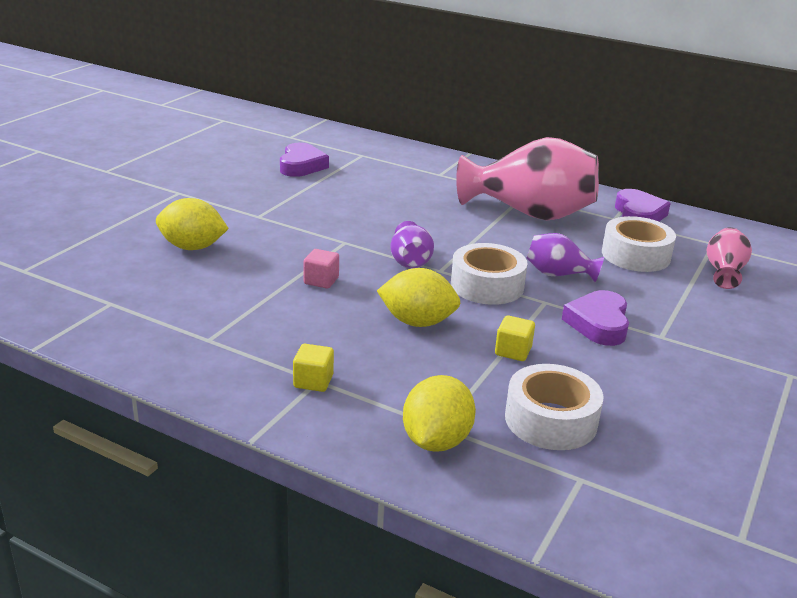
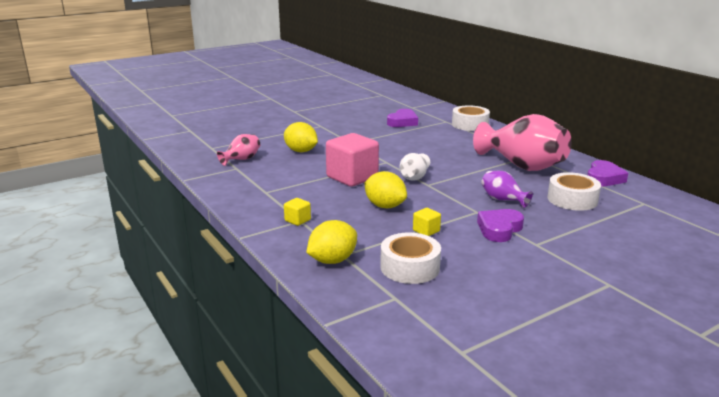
camera: 30 degrees right, 5 degrees down
pink cube [304,249,339,289] -> pink cube [326,133,379,187], size x2.28
purple vase [390,221,434,268] -> white vase [400,153,430,181]
white tape [451,243,527,305] -> white tape moved to [452,105,490,131]
pink vase [707,227,752,289] -> pink vase moved to [217,134,260,166]

